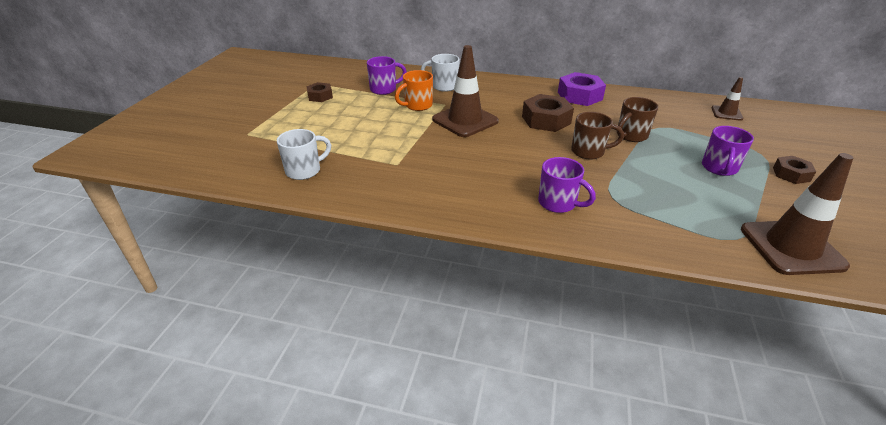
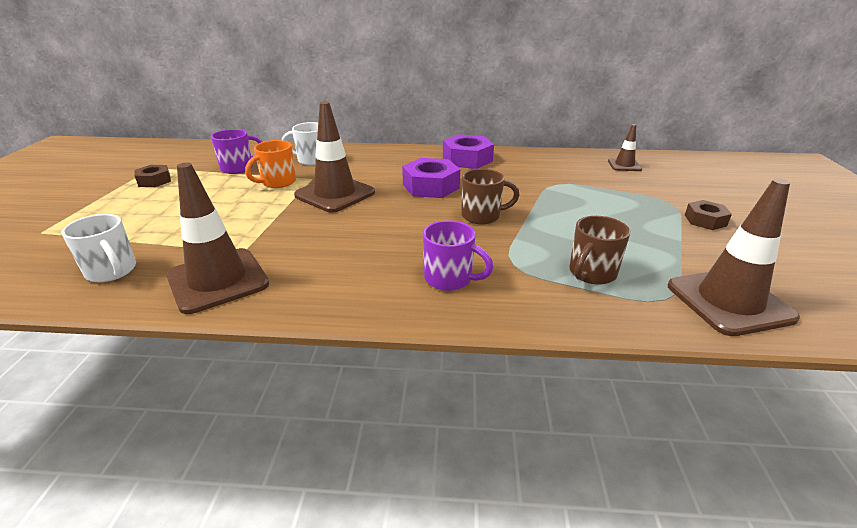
camera: 10 degrees left, 5 degrees down
white mug [277,129,331,180] -> white mug turned 90 degrees clockwise [61,214,136,282]
brown nut [522,94,574,132] -> purple nut [402,158,460,198]
brown mug [617,97,658,142] -> brown mug moved to [569,216,630,285]
purple mug [702,126,754,176] -> none
none -> brown traffic cone [166,163,269,314]

